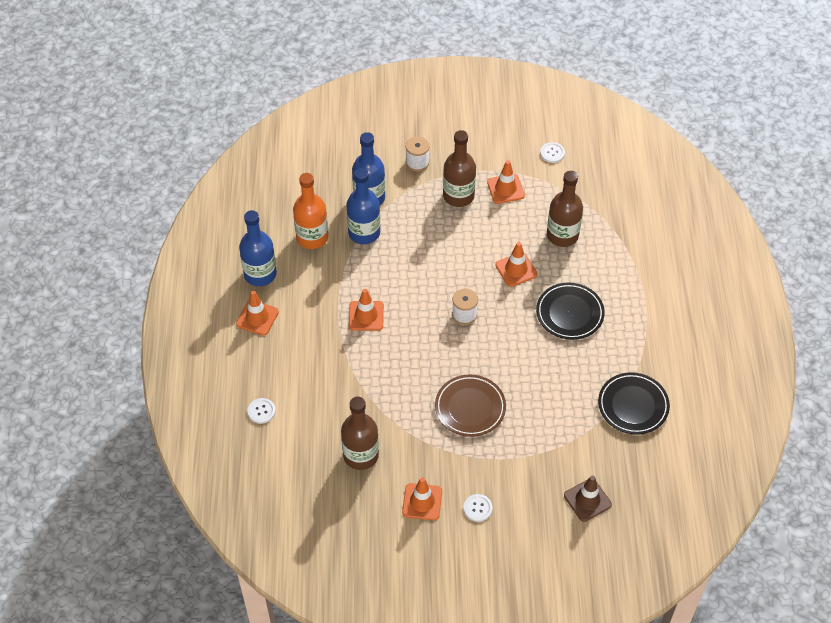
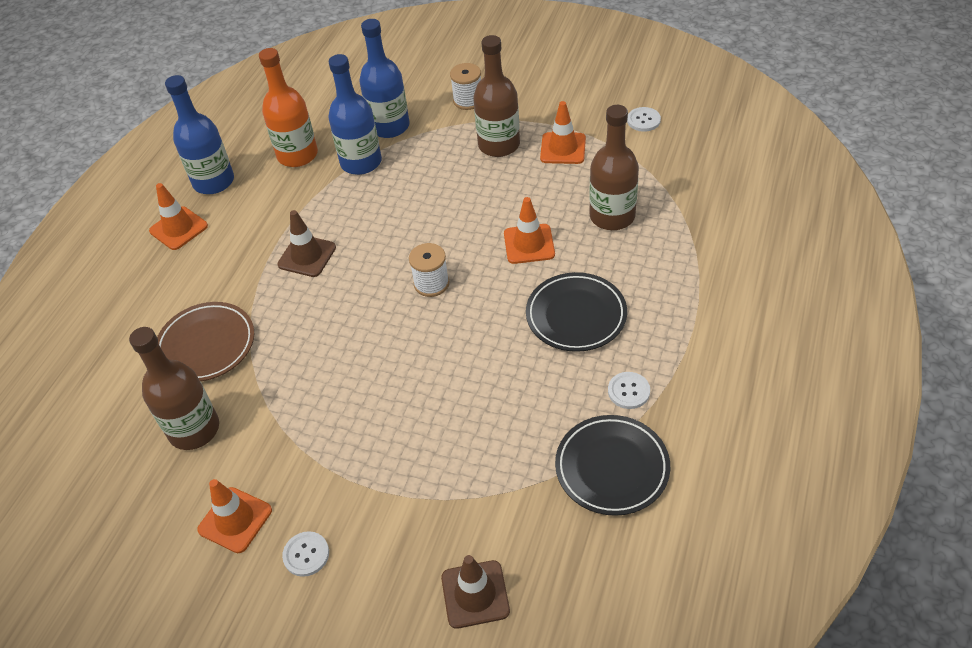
camera: 25 degrees right, 5 degrees down
white button [248,398,276,424] -> white button moved to [608,372,650,409]
orange traffic cone [349,289,384,331] -> brown traffic cone [277,210,336,277]
brown plate [435,374,506,437] -> brown plate moved to [157,302,254,382]

